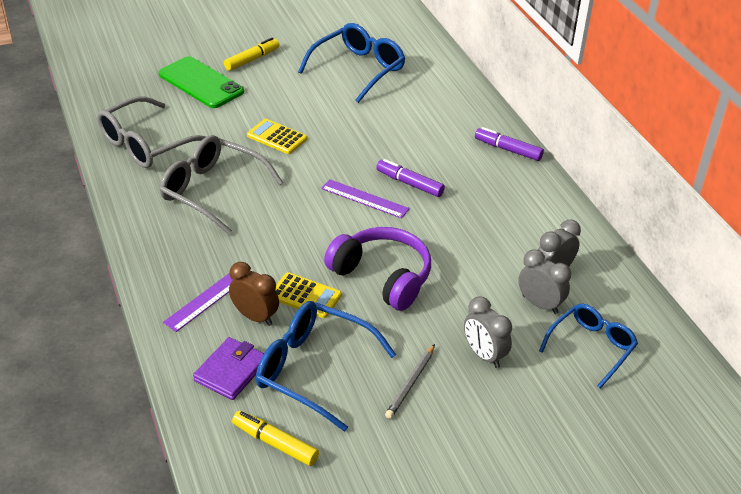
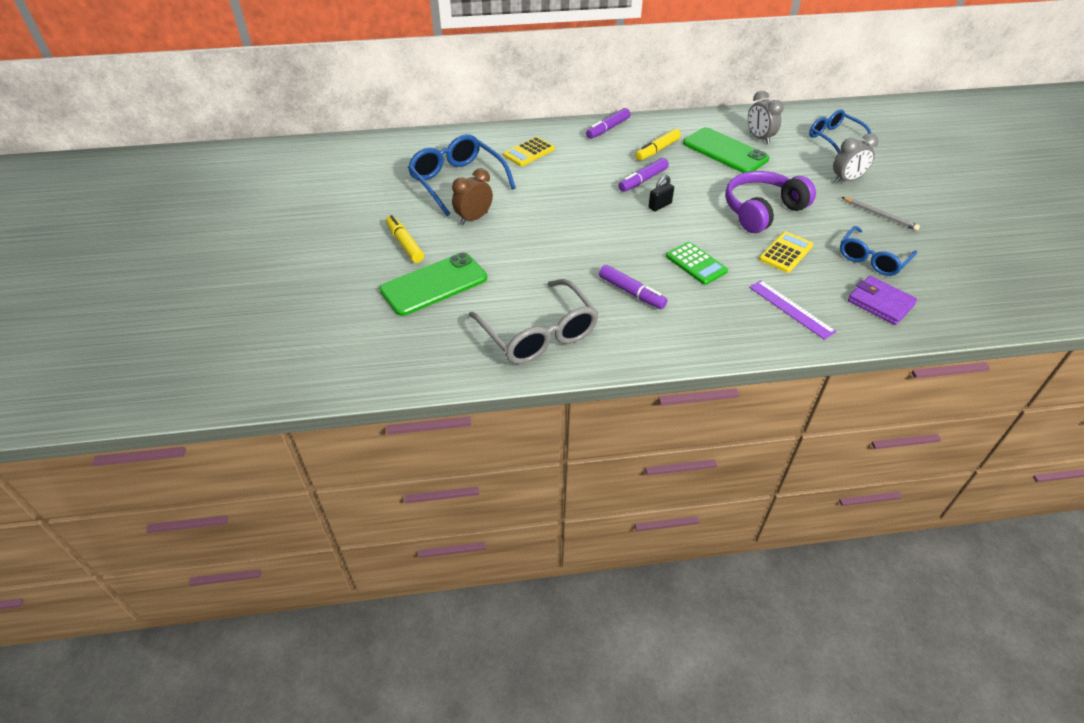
camera: 75 degrees left, 5 degrees up
grey glasses [160,135,283,234] -> purple marker [599,265,667,309]
brown clock [229,262,279,326] -> brown clock moved to [452,168,493,225]
yellow marker [232,410,319,466] -> yellow marker moved to [635,129,681,161]
yellow calculator [247,119,307,154] -> yellow calculator moved to [503,137,555,166]
blue glasses [256,301,396,432] -> blue glasses [840,226,917,276], size x0.67
purple ruler [321,179,410,218] -> black padlock [648,175,674,211]
grey clock [518,249,571,314] -> none
none -> green calculator [666,242,728,285]
none -> green phone [683,127,769,173]

